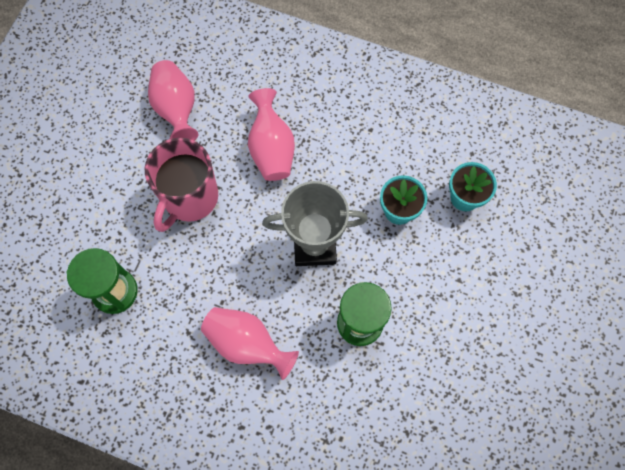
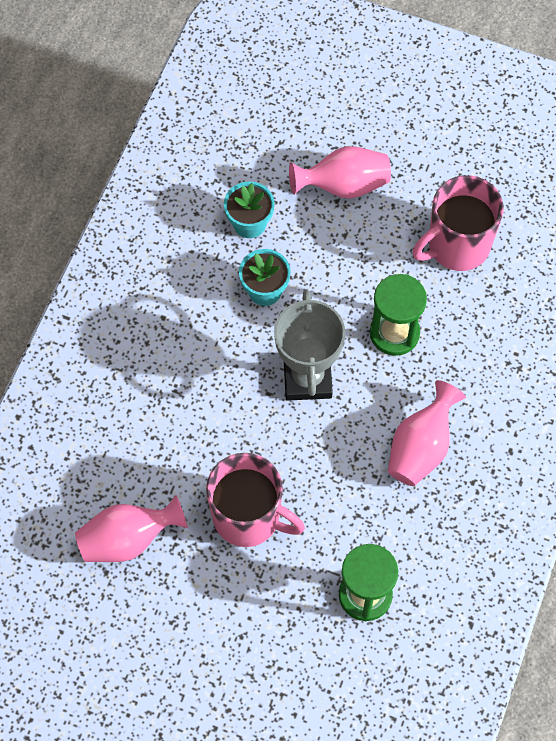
camera: 90 degrees left, 5 degrees down
pink vase [248,88,295,181] -> pink vase moved to [289,146,391,199]
none -> pink mug [413,175,504,271]

